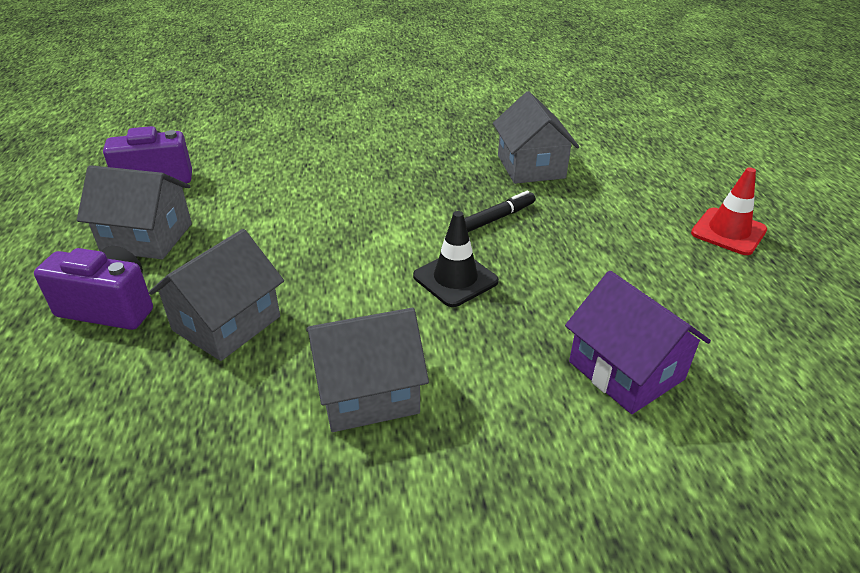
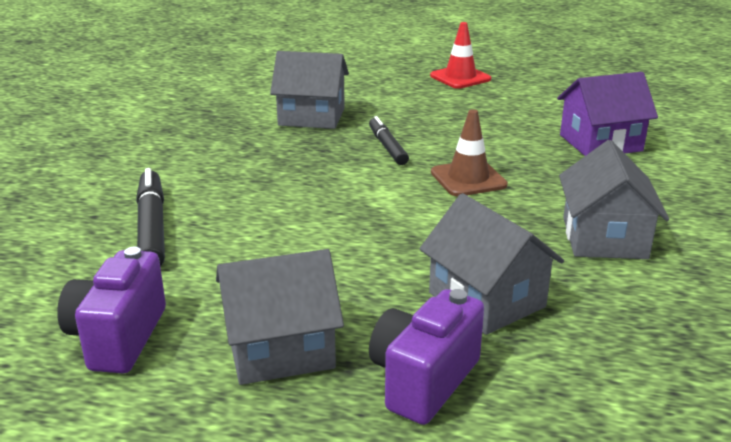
camera: 70 degrees left, 10 degrees down
grey house [77,165,192,259] -> grey house turned 45 degrees clockwise [216,249,344,385]
black traffic cone [413,211,499,307] -> brown traffic cone [431,109,508,196]
none -> black marker [136,168,165,266]

